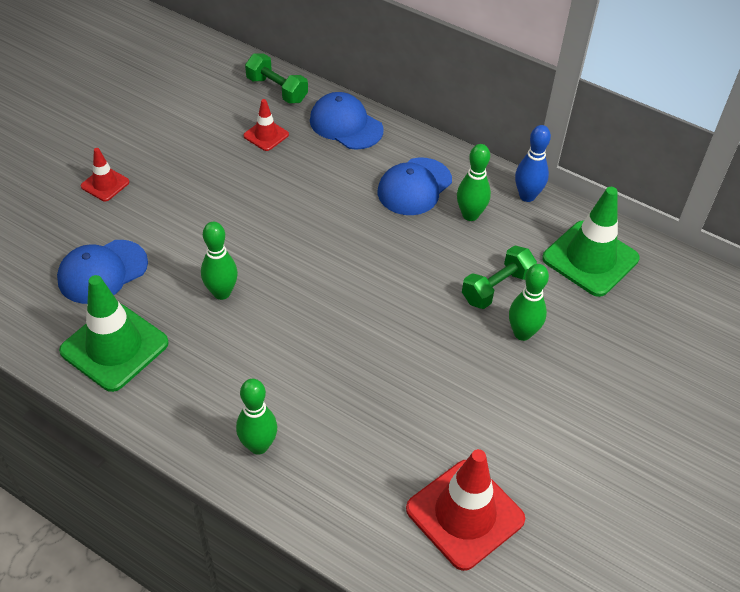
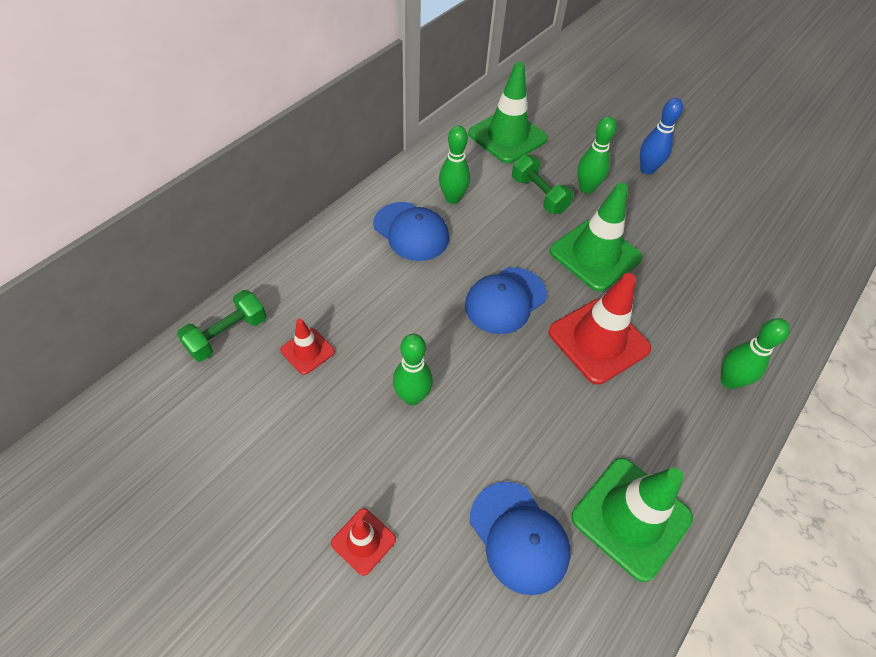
camera: 85 degrees left, 5 degrees up
green bowling pin [201,222,238,300] -> green bowling pin moved to [393,334,433,405]
blue cap [310,92,384,150] -> blue cap moved to [465,267,547,334]
red traffic cone [406,449,525,571] -> red traffic cone moved to [548,273,651,385]
blue bowling pin [515,125,551,202] -> blue bowling pin moved to [640,98,683,175]
none -> green traffic cone [550,183,642,291]

